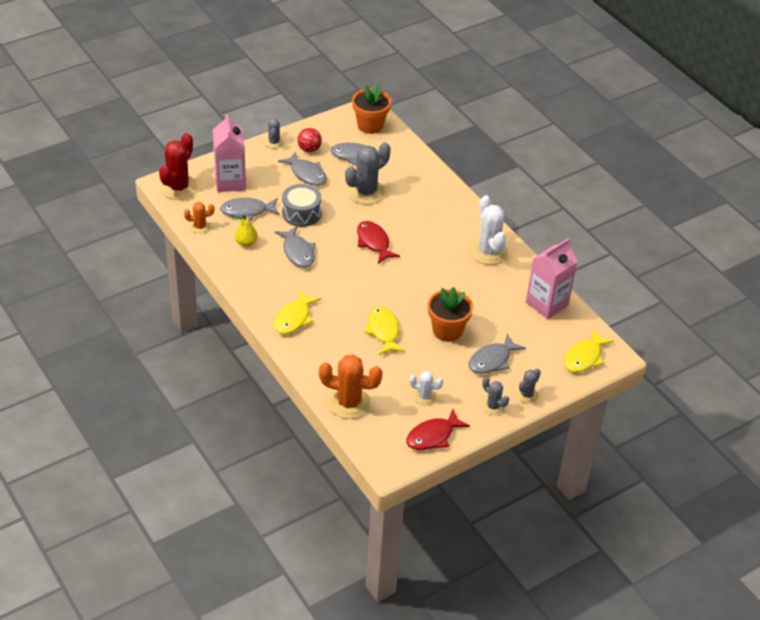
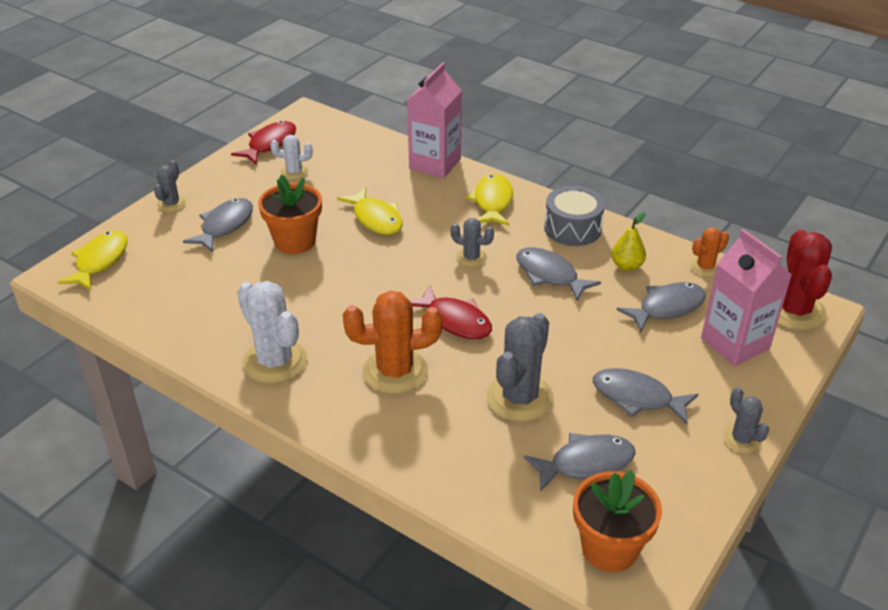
camera: 160 degrees right, 5 degrees down
grey drum [282,184,322,227] -> grey drum moved to [544,186,605,246]
red ball [297,128,322,152] -> none
orange cactus [319,354,383,419] -> orange cactus moved to [343,291,443,394]
grey cactus [482,377,509,415] -> grey cactus moved to [450,218,494,267]
pink carton [526,238,577,319] -> pink carton moved to [407,62,462,178]

